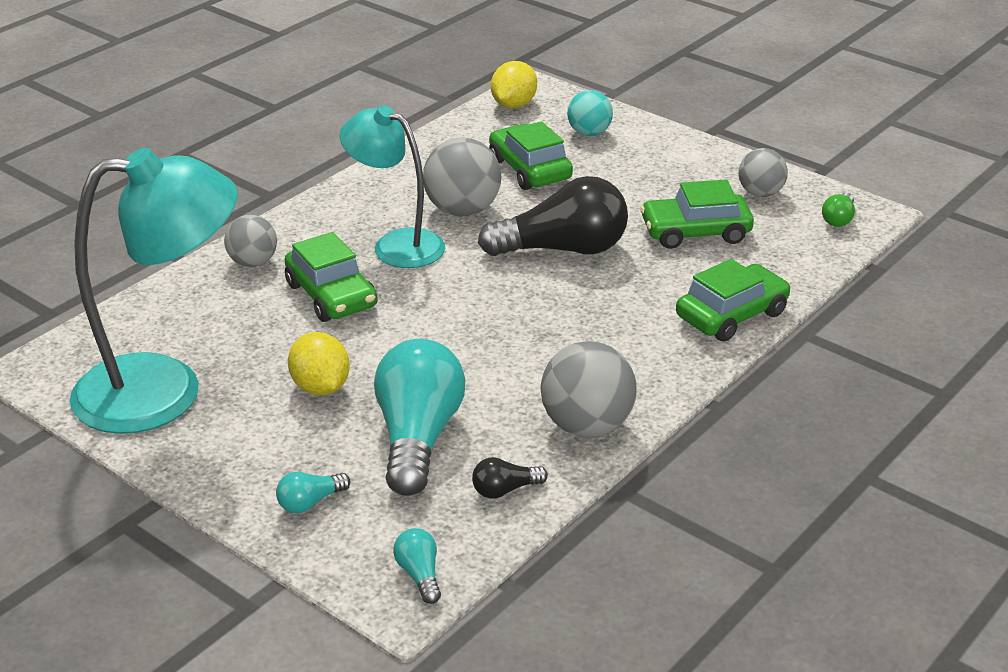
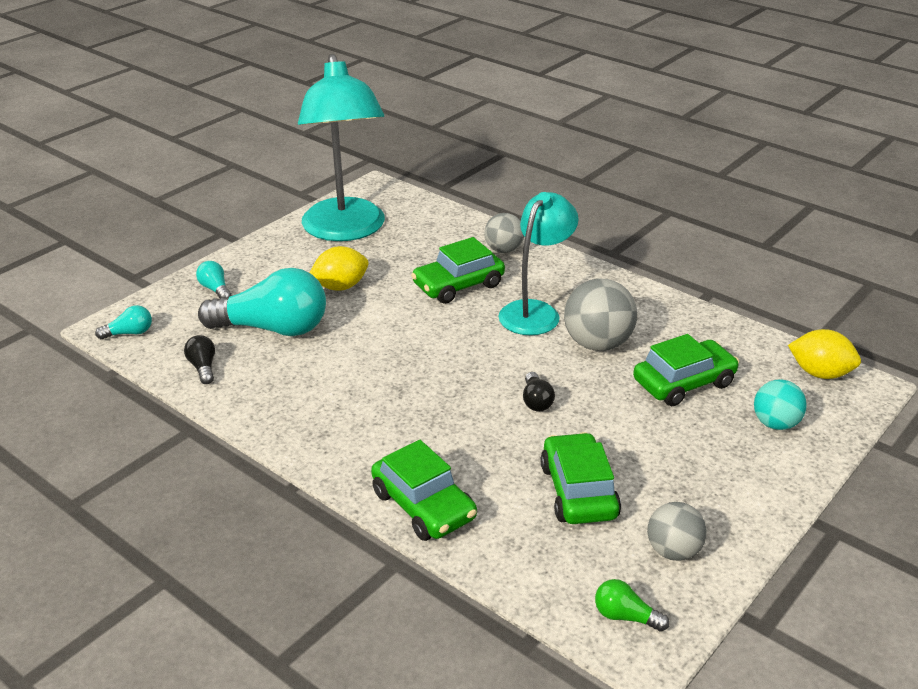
camera: 90 degrees right, 0 degrees up
black light bulb [478,176,628,256] -> black light bulb [523,372,555,412], size x0.43
grey ball [541,341,637,437] -> none

